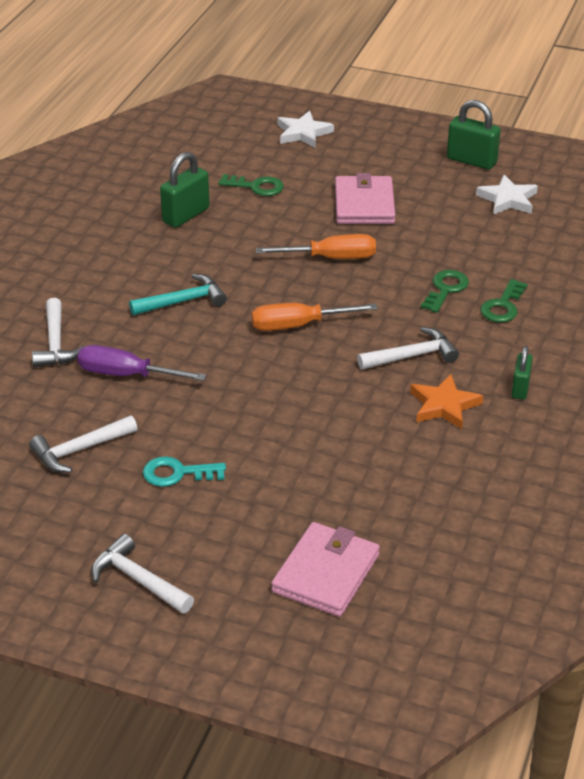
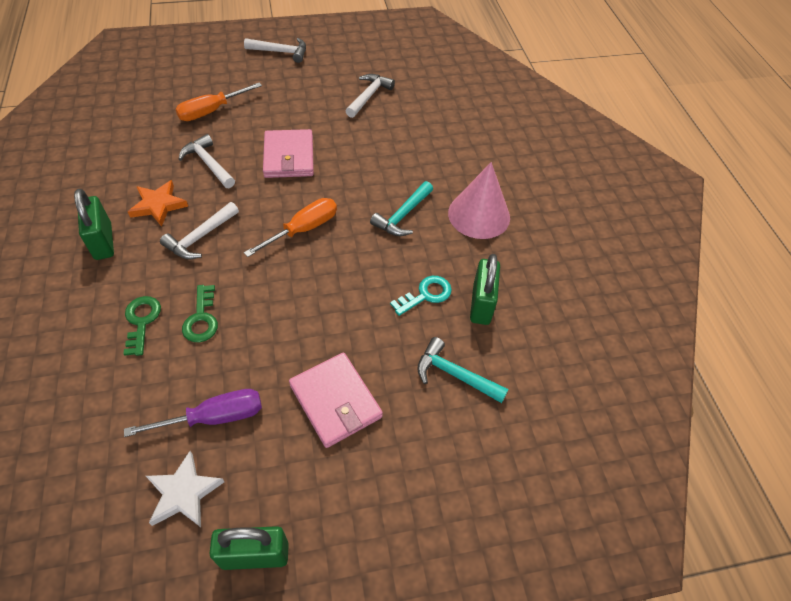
camera: 145 degrees right, 15 degrees up
white hammer [32,298,85,367] -> white hammer moved to [179,134,235,188]
purple screwdriver [78,345,207,381] -> purple screwdriver moved to [124,389,262,437]
turquoise key [143,456,226,487] -> turquoise key moved to [390,276,452,316]
green key [218,174,284,196] -> turquoise hammer [417,337,509,403]
orange screwdriver [256,234,376,259] -> orange screwdriver moved to [175,83,262,121]
pink wallet [271,522,380,617] -> pink wallet moved to [263,129,314,178]
white star [277,111,334,148] -> none
green padlock [511,346,533,400] -> green padlock [74,189,114,260], size x1.61
none -> pink cone [448,162,510,239]

